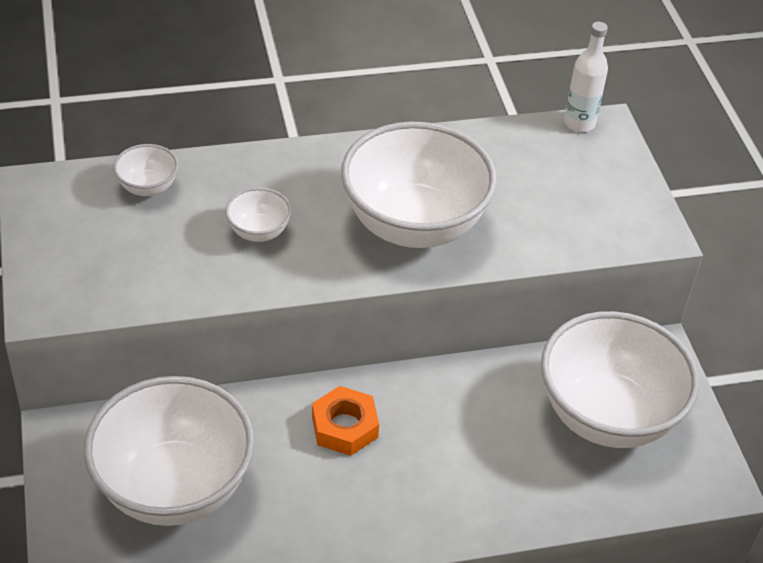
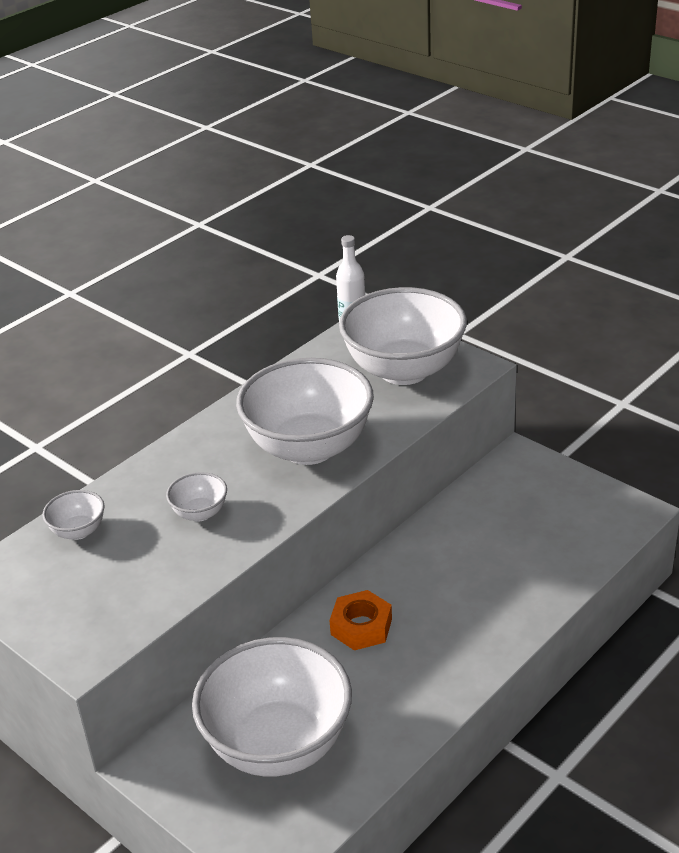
camera: 30 degrees left, 10 degrees down
white bowl [541,311,699,448] -> white bowl moved to [339,287,467,385]

